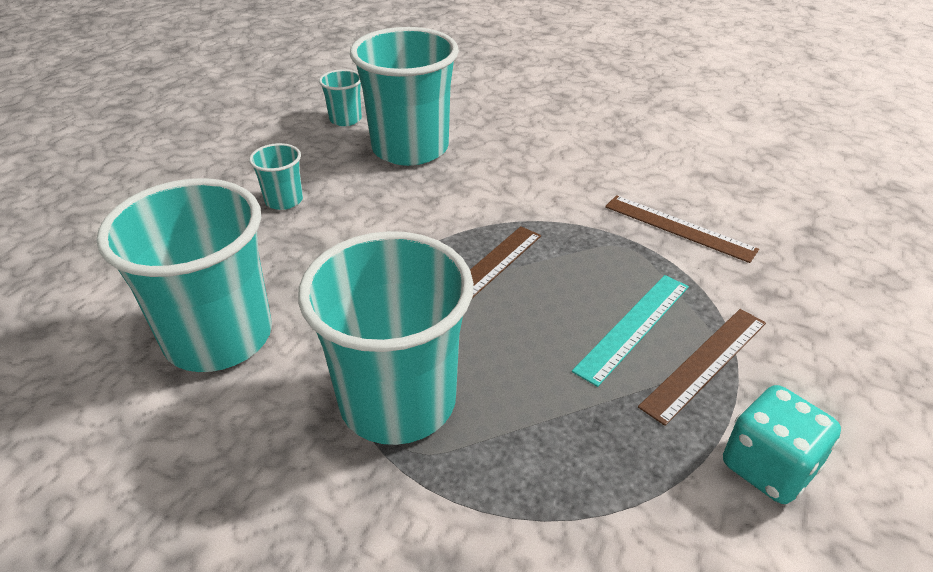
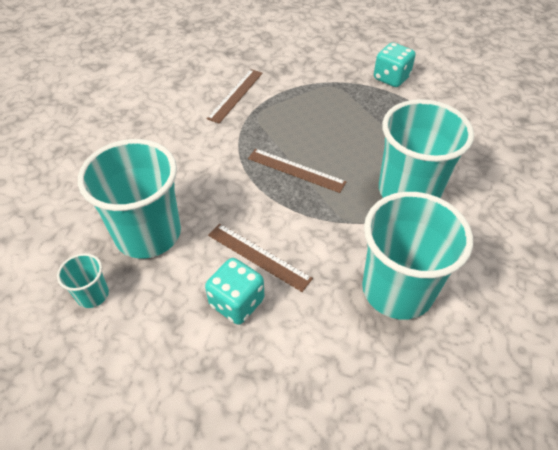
camera: 100 degrees left, 10 degrees up
turquoise cup [249,143,303,210] -> turquoise dice [205,258,264,325]
turquoise ruler [572,275,689,387] -> none
brown ruler [638,309,766,426] -> brown ruler moved to [208,223,313,292]

